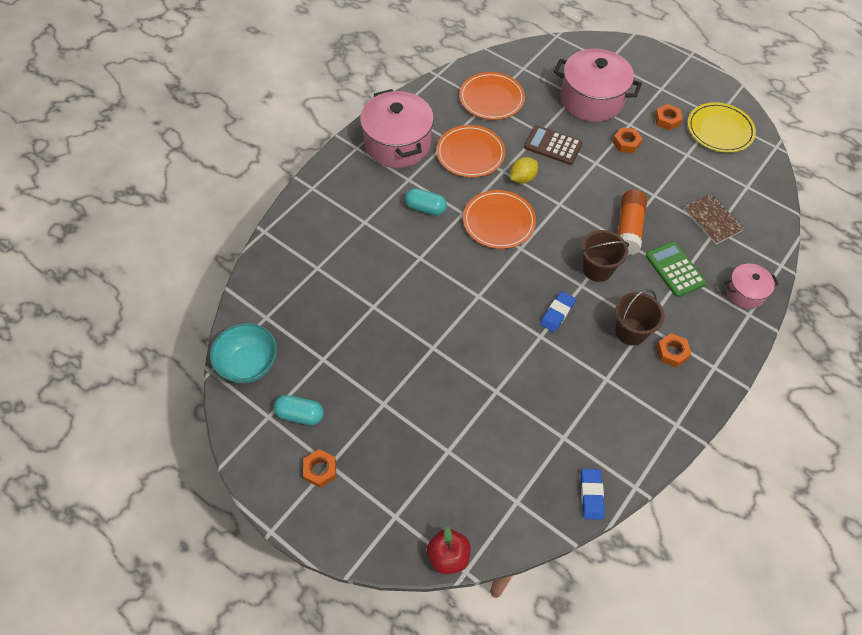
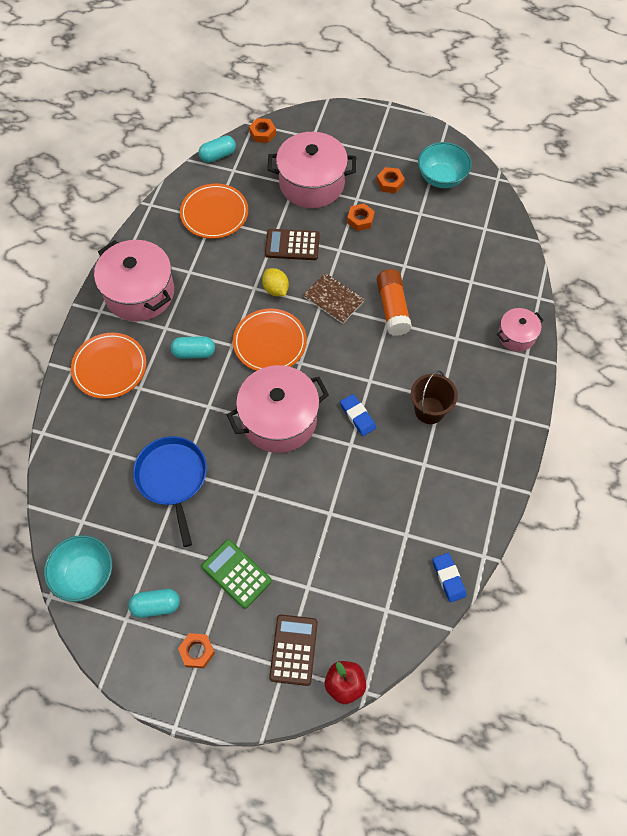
camera: 20 degrees left, 5 degrees up
orange plate [436,125,505,178] -> orange plate moved to [71,333,146,399]
yellow lemon [510,157,538,183] -> yellow lemon turned 60 degrees counterclockwise [262,268,289,296]
blue eraser [540,291,576,332] -> blue eraser turned 45 degrees counterclockwise [340,394,376,436]
brown bucket [581,230,629,282] -> none
green calculator [645,242,707,297] -> green calculator moved to [201,540,272,609]
orange nut [656,333,691,367] -> orange nut moved to [249,118,276,143]
brown notebook [683,194,744,244] -> brown notebook moved to [303,273,365,324]
yellow plate [688,102,756,153] -> turquoise bowl [418,142,472,188]
none -> blue pan [133,436,207,547]
none -> turquoise capsule [199,136,236,163]
none -> pink pot [227,365,329,453]
none -> brown calculator [269,615,318,686]

